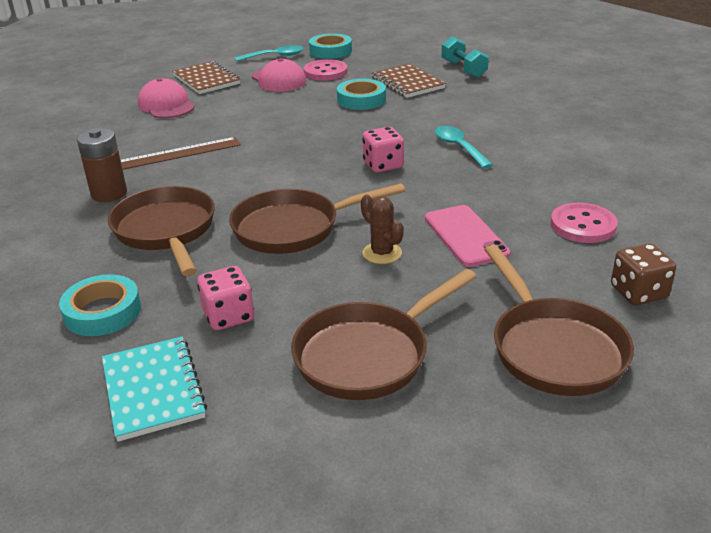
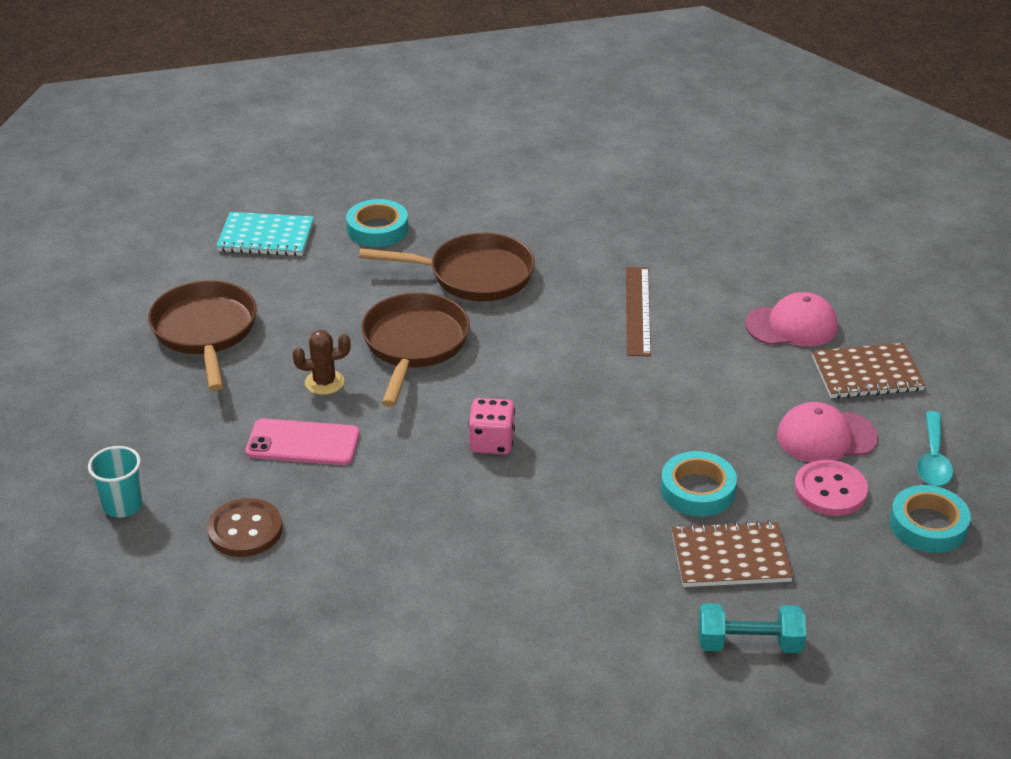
camera: 115 degrees right, 5 degrees up
brown battery [77,128,127,202] -> none
pink dice [197,266,254,330] -> none
turquoise spoon [435,126,493,169] -> none
brown pan [484,245,634,396] -> none
pink button [551,203,618,243] -> brown button [207,498,282,557]
brown dice [611,243,676,305] -> turquoise cup [88,446,143,518]

